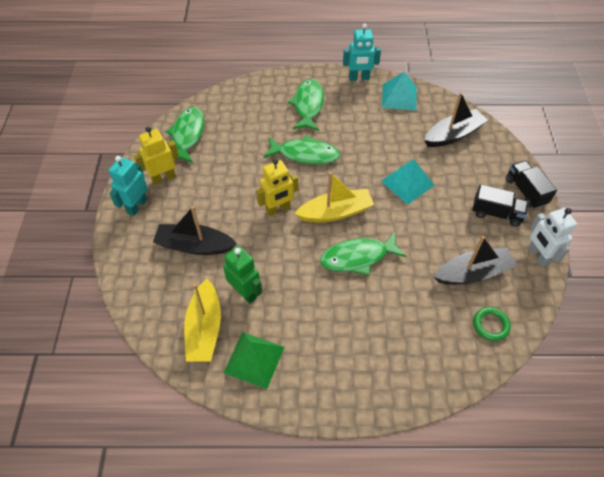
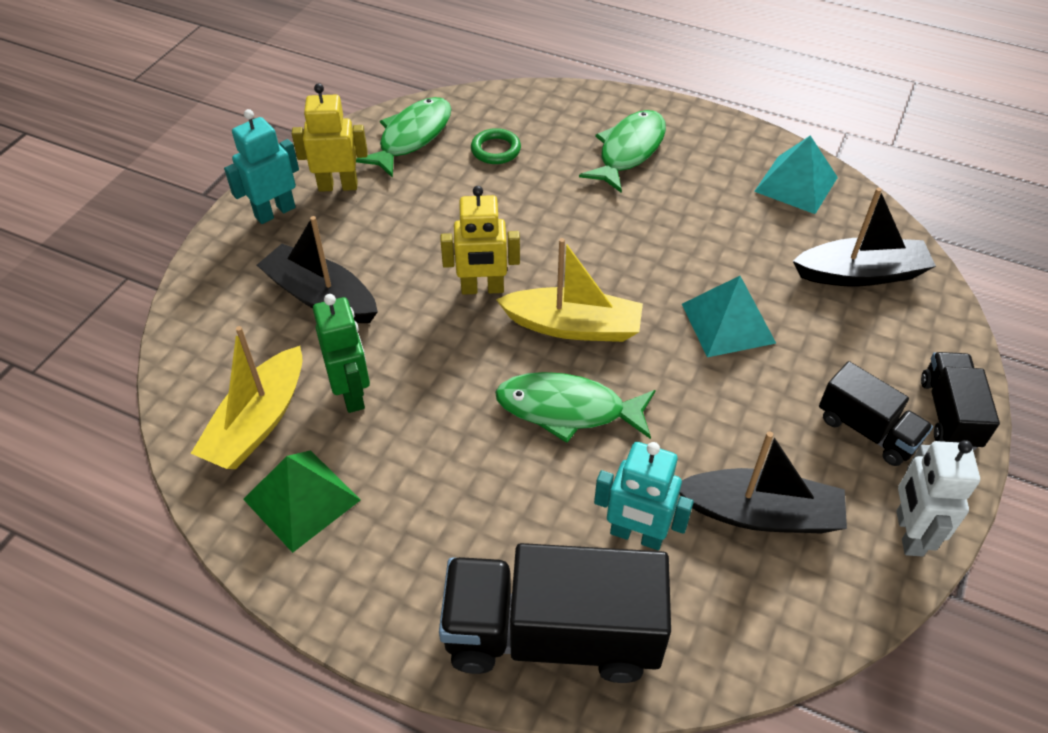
camera: 25 degrees right, 5 degrees down
green fish [263,135,340,165] -> none
turquoise robot [343,23,381,81] -> turquoise robot moved to [594,442,694,550]
green ring [473,307,511,341] -> green ring moved to [471,128,521,164]
none -> black truck [439,543,671,683]

